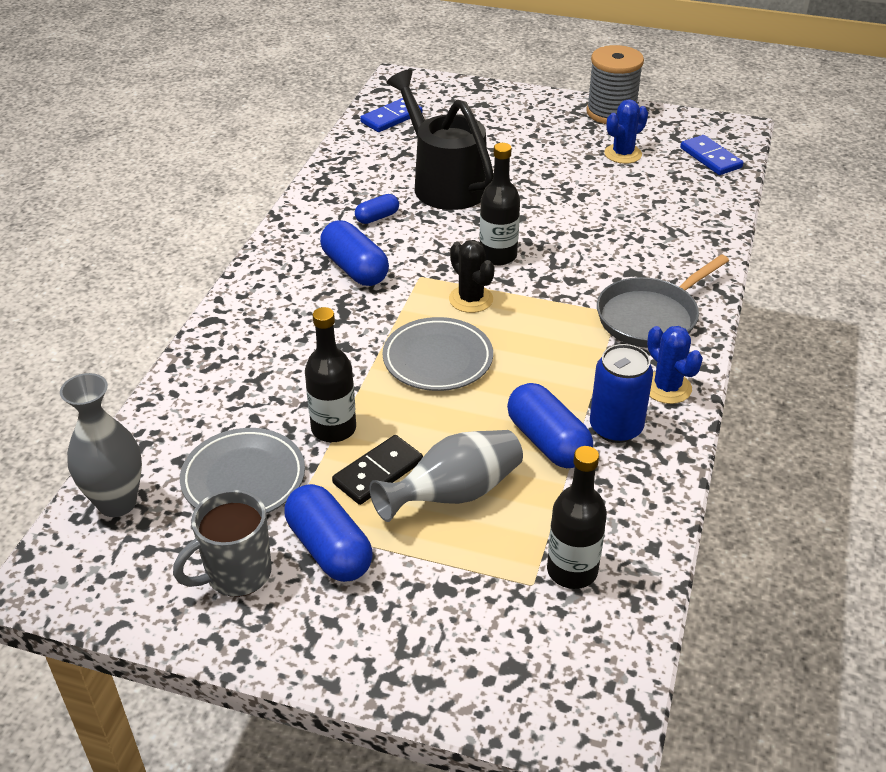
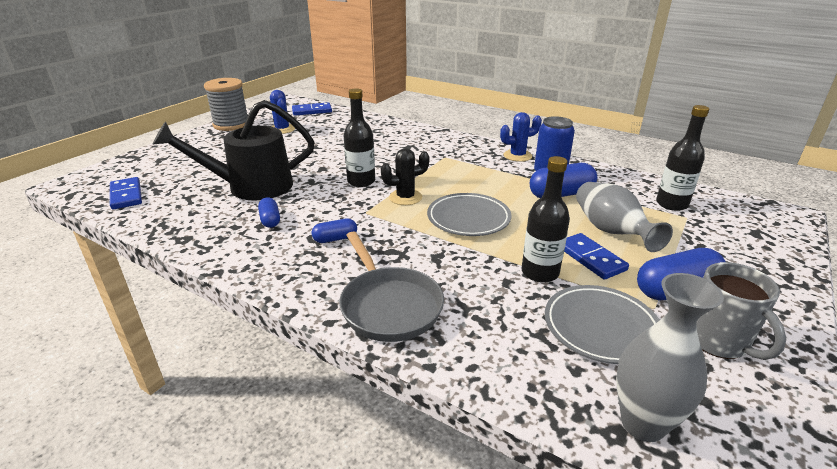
camera: 75 degrees left, 10 degrees down
blue capsule [320,220,389,286] -> blue capsule [312,218,357,243], size x0.56
black domino [332,435,423,505] -> blue domino [564,233,629,280]
grey pan [597,254,729,348] -> grey pan moved to [339,232,444,342]

